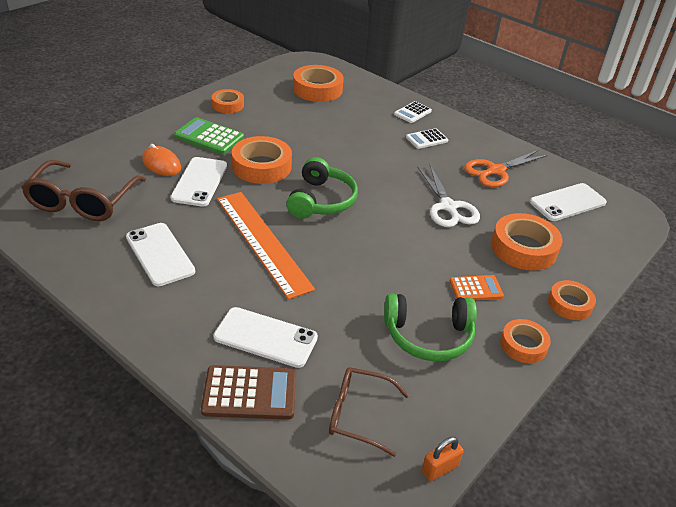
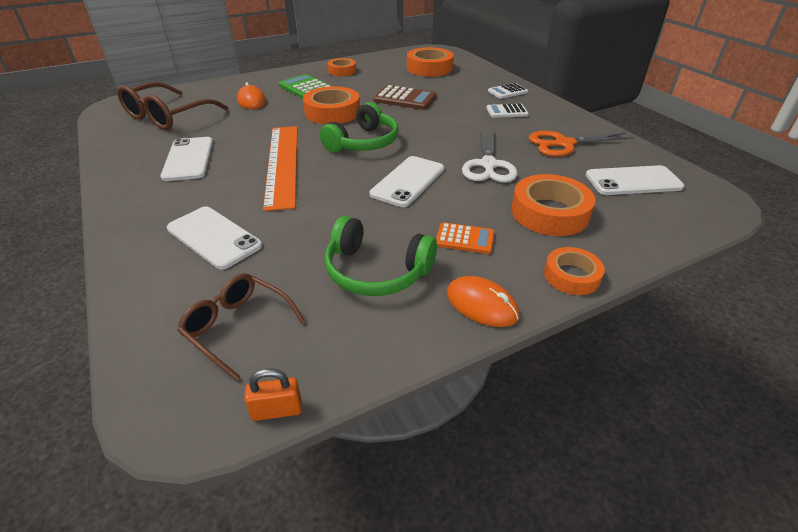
camera: 25 degrees right, 0 degrees up
white phone [170,157,227,207] -> white phone moved to [369,156,444,207]
brown calculator [201,365,296,420] -> brown calculator moved to [373,85,437,110]
orange tape [500,319,551,363] -> orange mouse [447,276,519,327]

